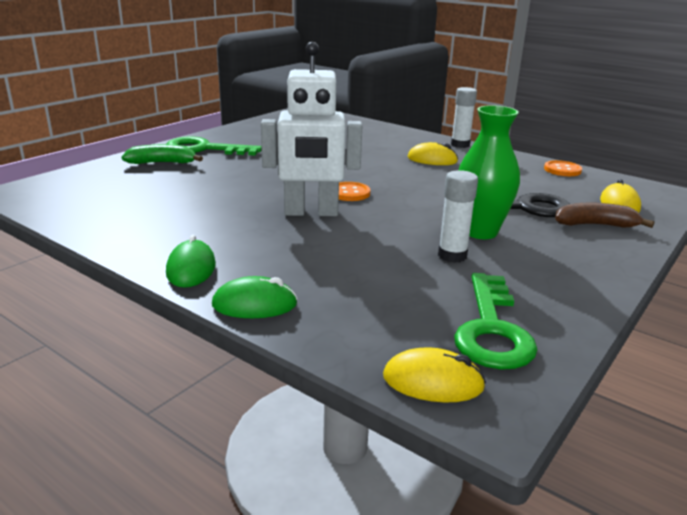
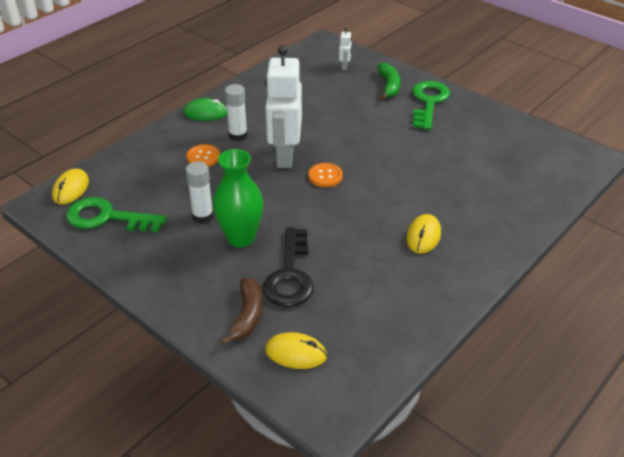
camera: 95 degrees right, 15 degrees up
green mouse [212,276,298,318] -> none
white glue stick [451,87,477,148] -> white glue stick moved to [225,84,248,141]
orange button [544,160,582,176] -> orange button moved to [187,144,220,167]
none -> white robot [339,27,352,70]

